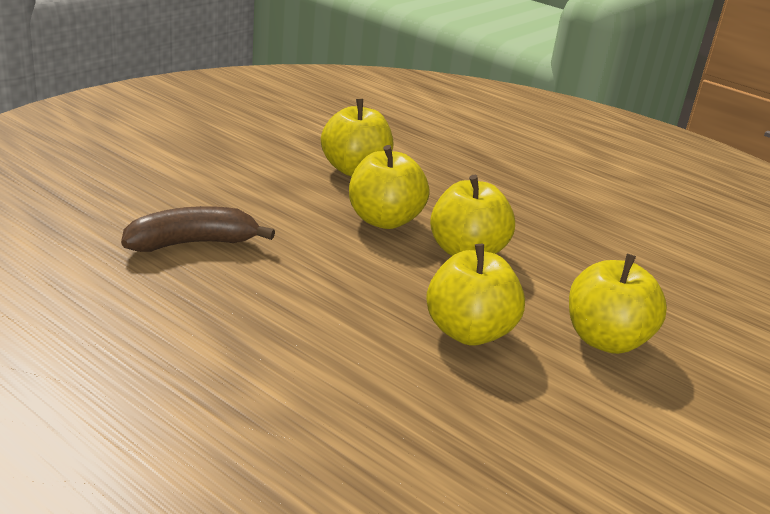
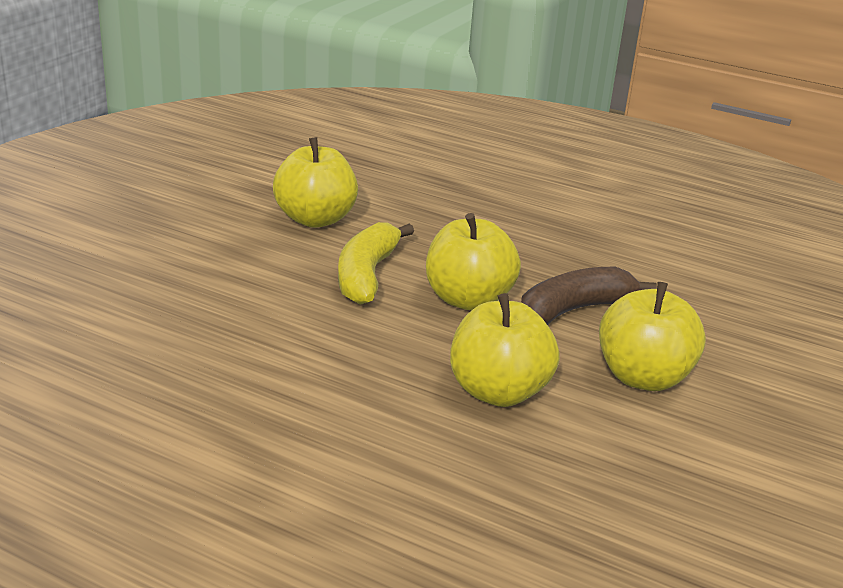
camera: 10 degrees left, 0 degrees up
brown banana [121,206,275,252] -> brown banana moved to [521,267,657,325]
yellow apple [349,145,430,229] -> yellow banana [338,222,414,305]

